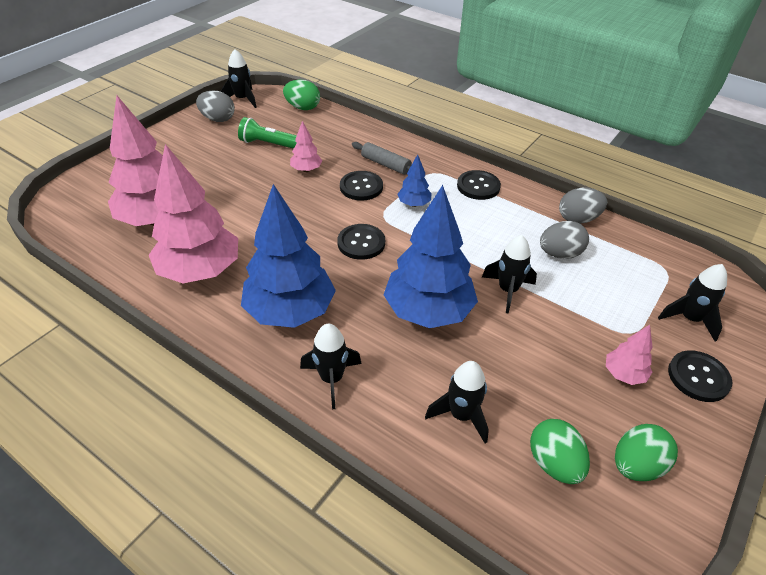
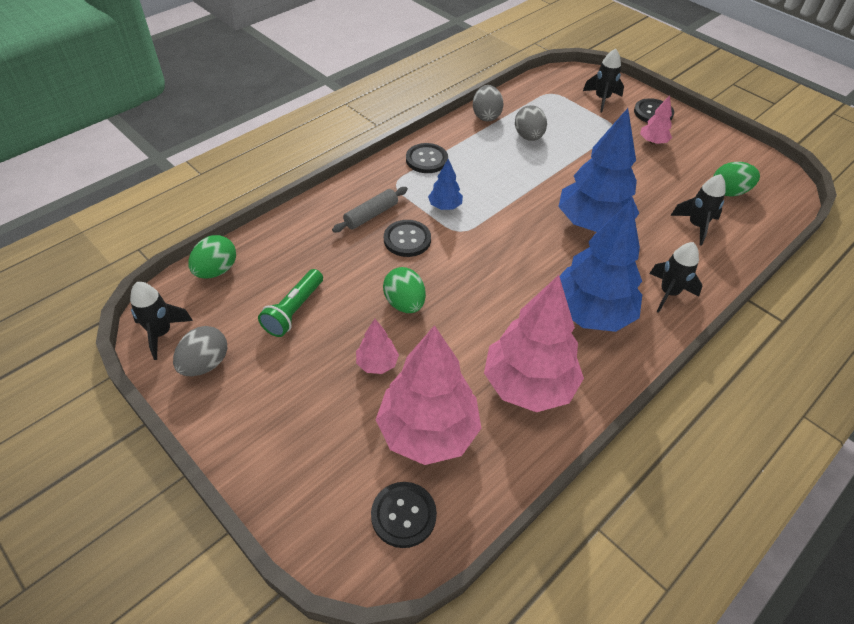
camera: 80 degrees left, 5 degrees up
pink tree [290,121,322,172] -> pink tree moved to [356,319,399,374]
black button [337,224,385,260] -> black button moved to [371,482,437,548]
black rocket [482,235,537,314] -> none
green egg [615,424,678,481] -> green egg moved to [383,267,426,313]

